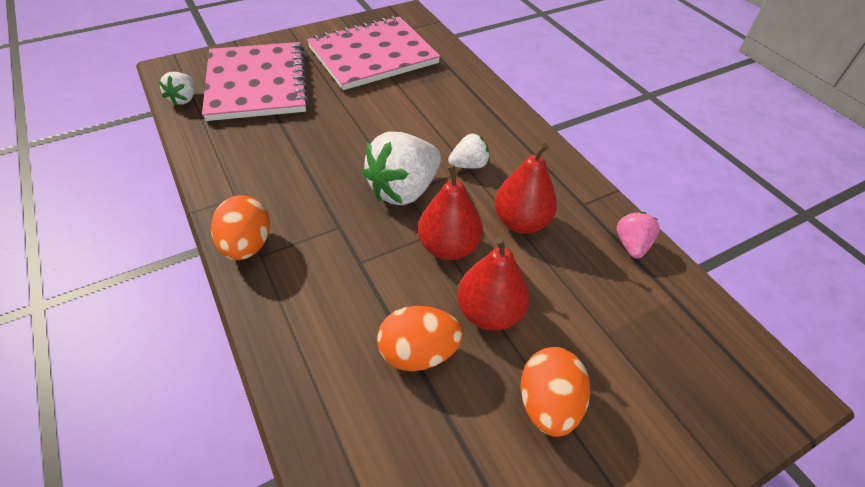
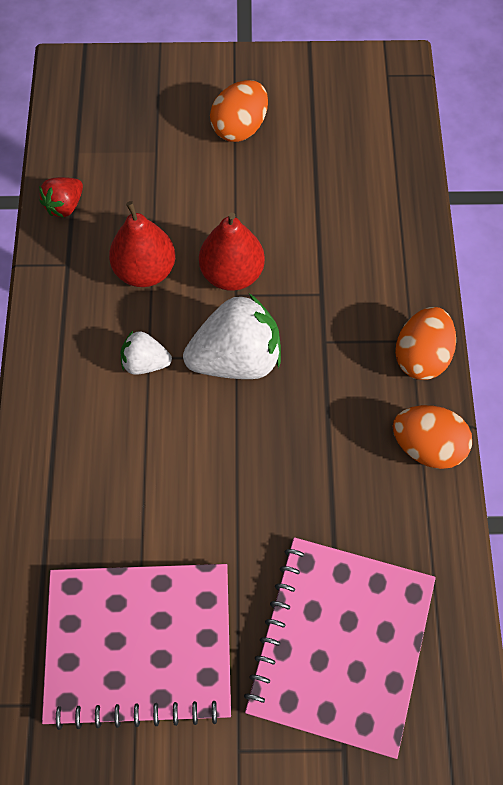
camera: 150 degrees left, 15 degrees up
white strawberry [159,72,195,106] -> none
orange egg [377,306,463,371] -> orange egg moved to [393,405,472,469]
red pear [457,237,530,331] -> none
pink strawberry [617,212,660,259] -> red strawberry [39,177,83,218]

